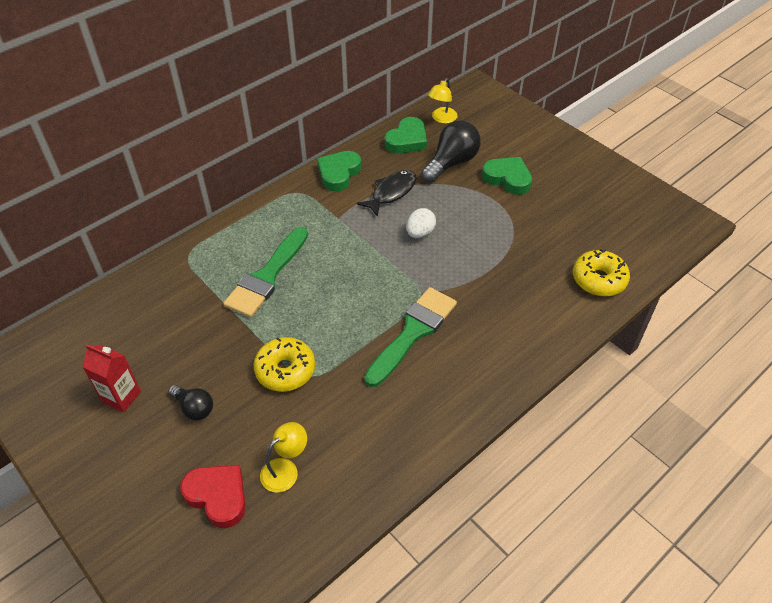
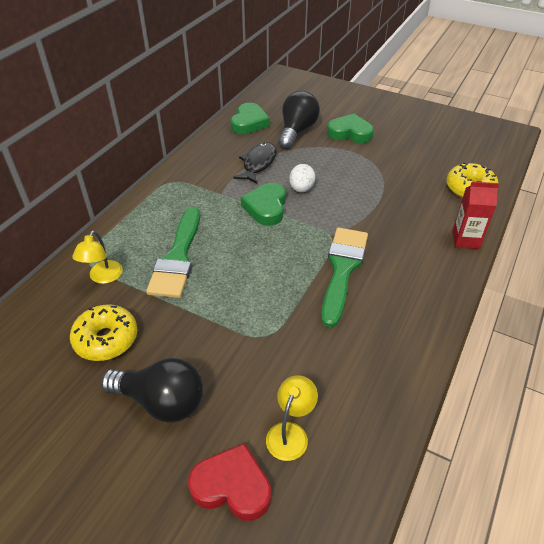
camera: 20 degrees left, 5 degrees down
red carton [82,344,141,413] -> red carton moved to [452,182,499,249]
black light bulb [168,385,213,420] -> black light bulb [101,358,204,423], size x1.72
yellow donut [254,337,315,392] -> yellow donut moved to [70,304,137,361]
green heart [317,151,361,192] -> green heart moved to [241,183,286,226]
yellow lamp [428,78,458,124] -> yellow lamp moved to [72,230,123,284]

